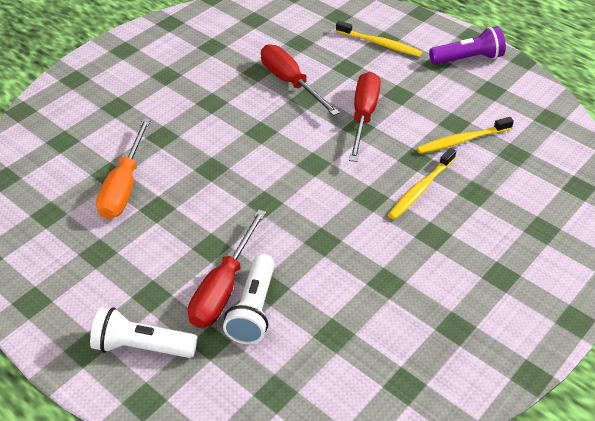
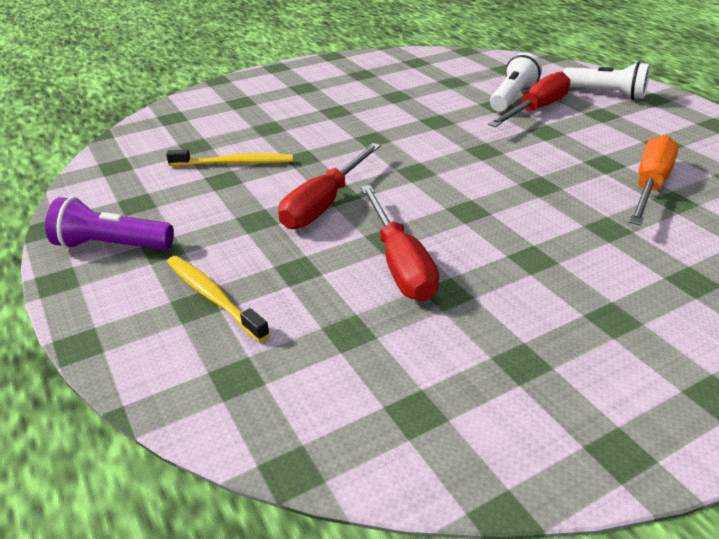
camera: 160 degrees left, 10 degrees down
yellow toothbrush [388,148,456,220] -> none

